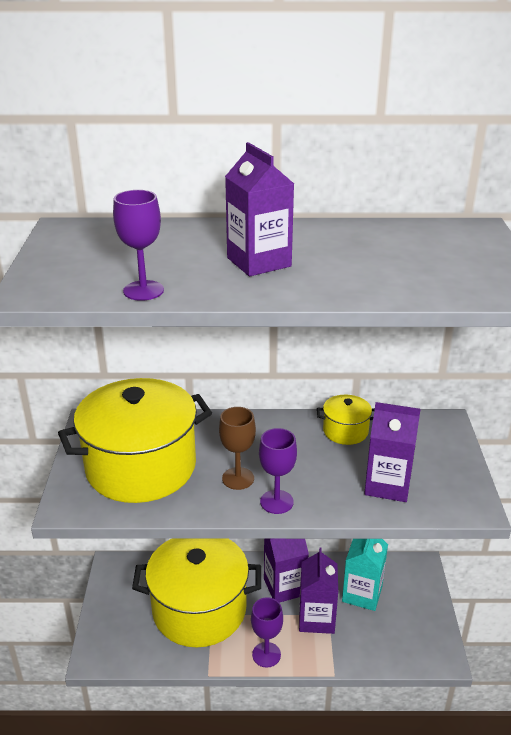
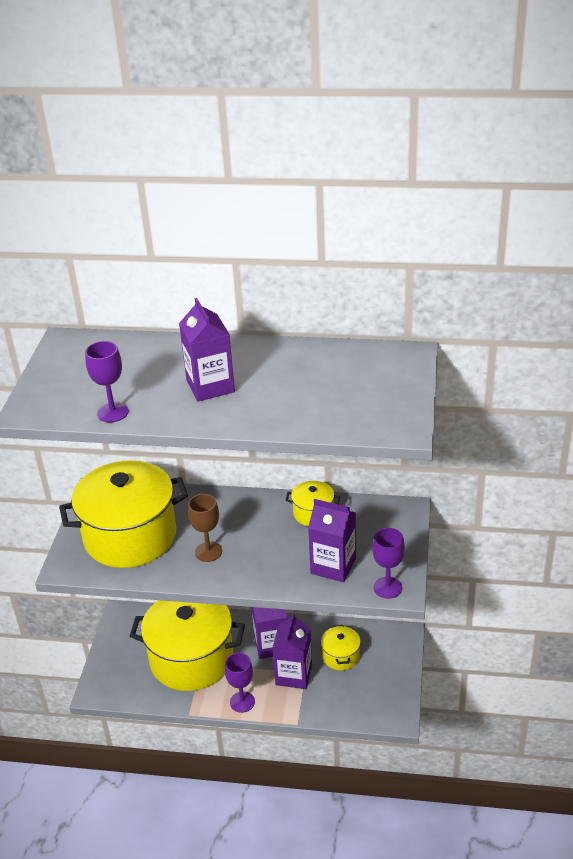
camera: 10 degrees right, 5 degrees up
purple goblet [259,428,297,514] -> purple goblet moved to [372,528,405,599]
turquoise carton [342,539,388,611] -> yellow pot [321,625,361,670]

